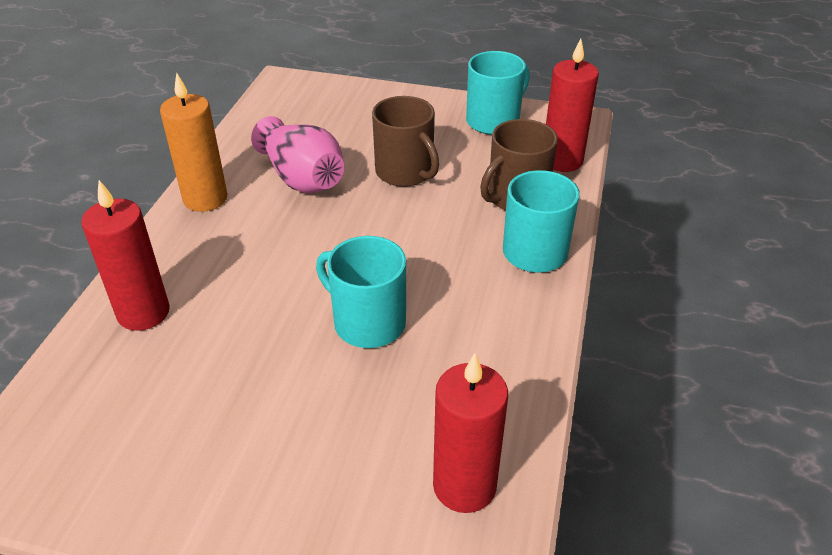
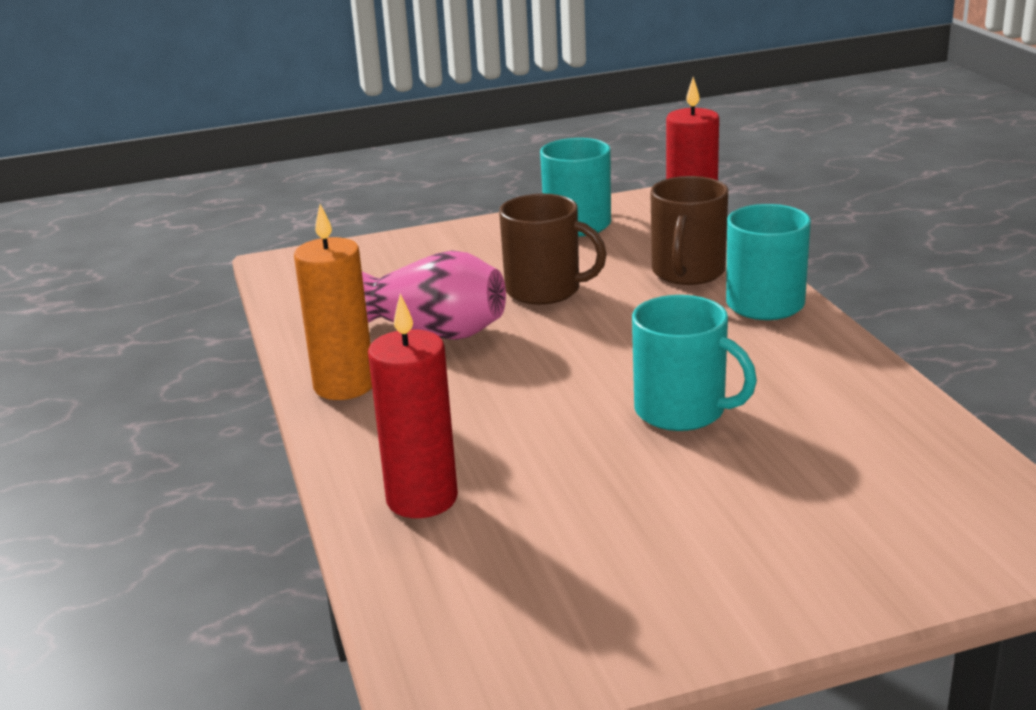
camera: 30 degrees left, 15 degrees down
turquoise mug [316,236,406,348] -> turquoise mug turned 150 degrees counterclockwise [632,295,757,431]
red candle [433,353,508,513] -> none

